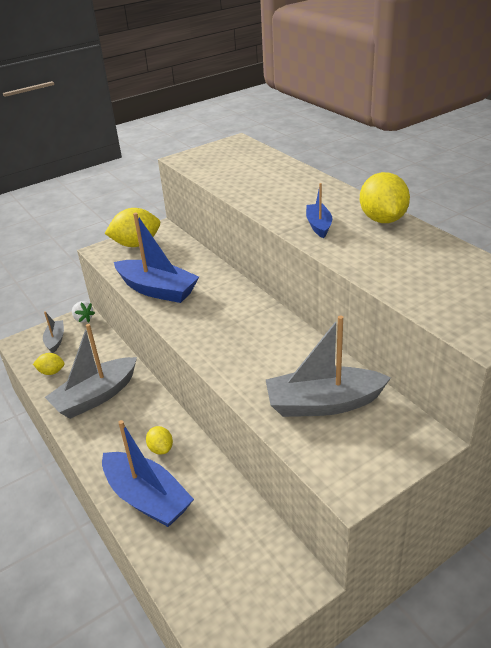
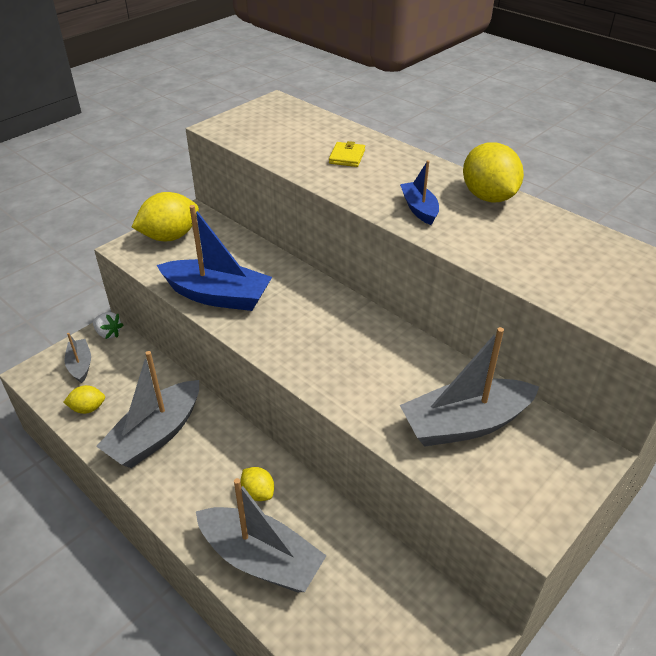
camera: 15 degrees left, 5 degrees up
blue boat [102,420,194,527] -> grey boat [196,478,326,592]
none -> yellow wallet [329,141,365,167]

